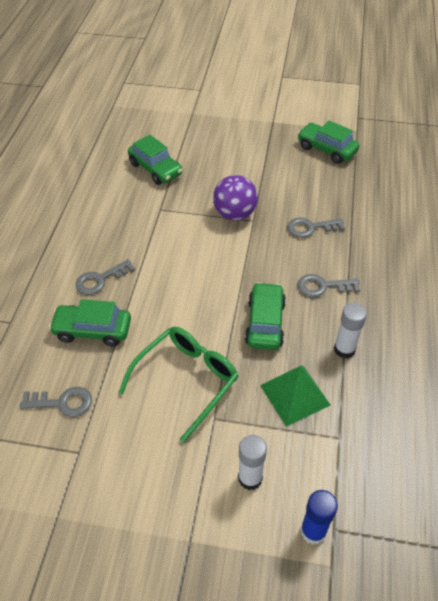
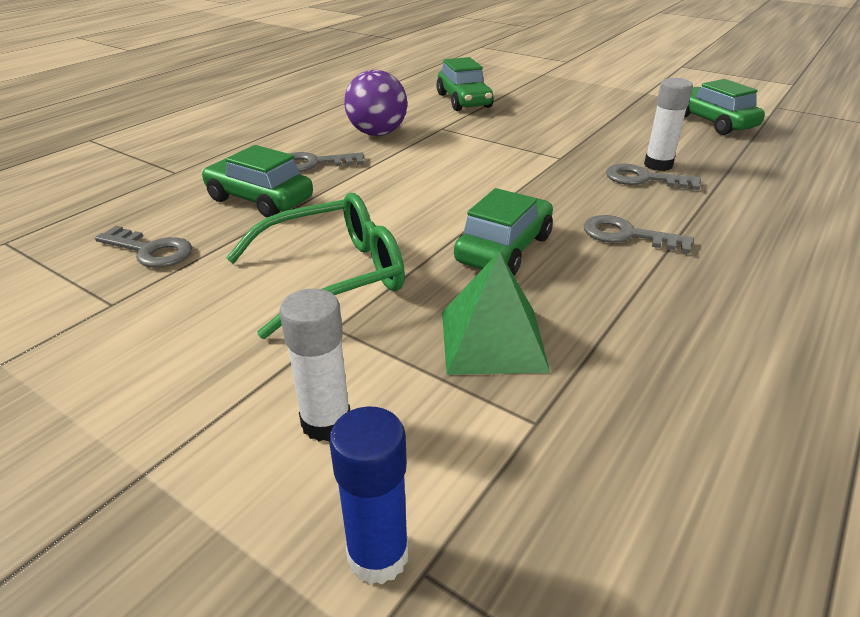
camera: 25 degrees right, 15 degrees down
purple ball [213,175,258,221] -> purple ball moved to [344,70,407,136]
white glue stick [334,303,367,358] -> white glue stick moved to [644,78,693,171]

